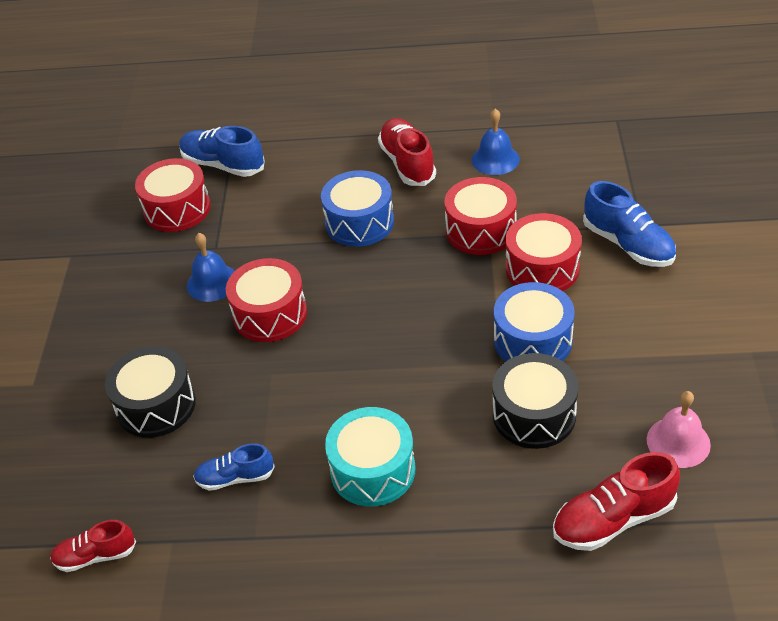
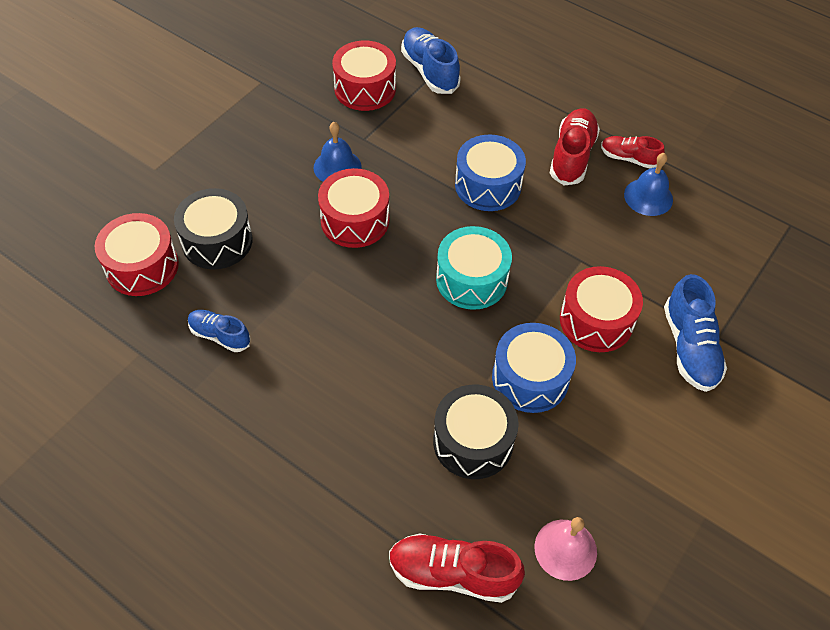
camera: 30 degrees right, 10 degrees up
red shoe [50,520,136,572] -> red shoe moved to [601,136,665,169]
turquoise drum [325,407,415,506] -> turquoise drum moved to [436,226,512,310]
red drum [444,177,517,255] -> red drum moved to [95,213,179,296]

